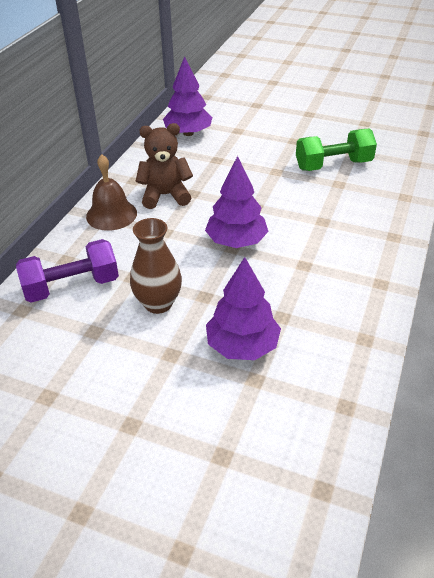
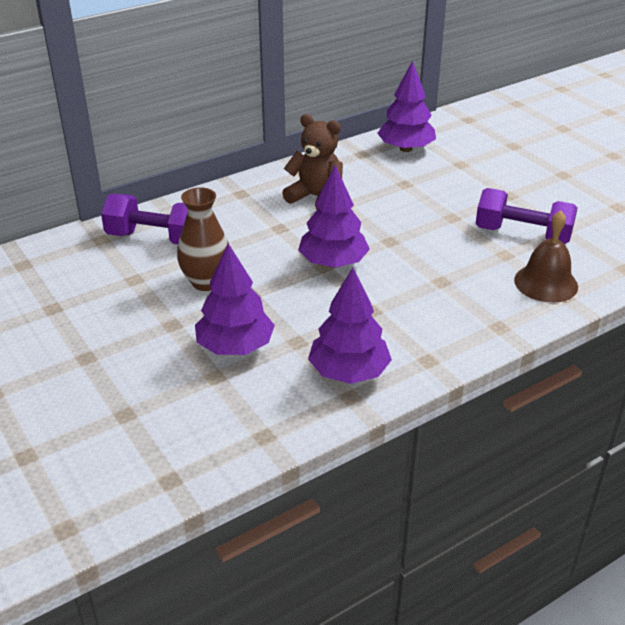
camera: 35 degrees right, 5 degrees down
brown bell [86,154,137,231] -> brown bell moved to [514,210,578,303]
green dumbbell [296,128,377,171] -> purple dumbbell [475,188,577,244]
none -> purple tree [308,267,392,384]

